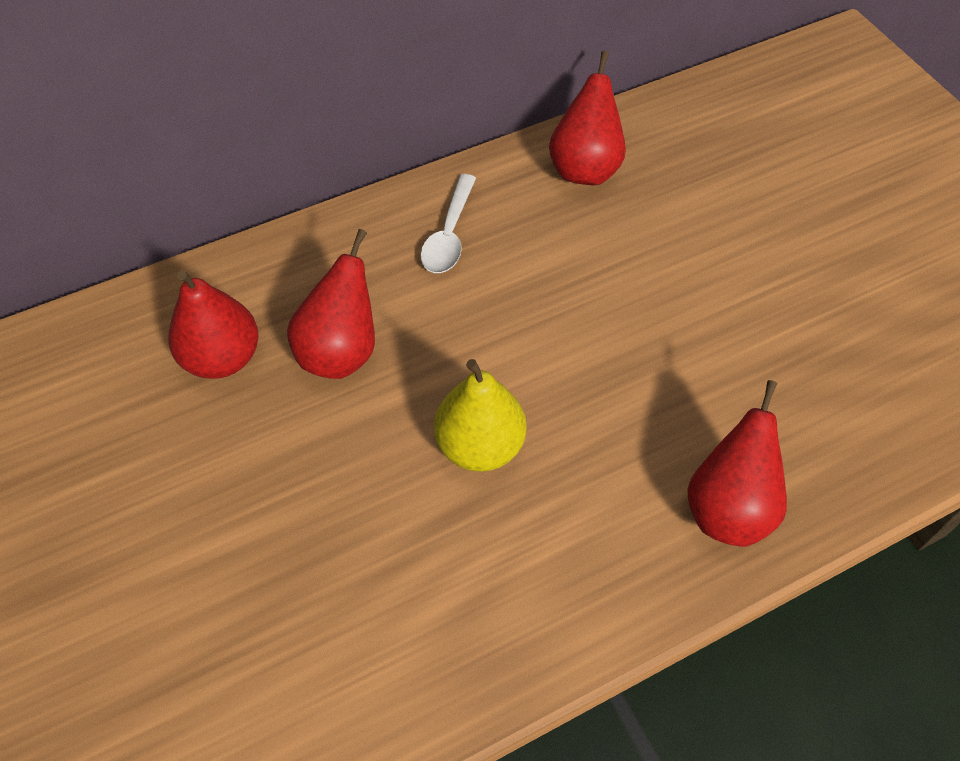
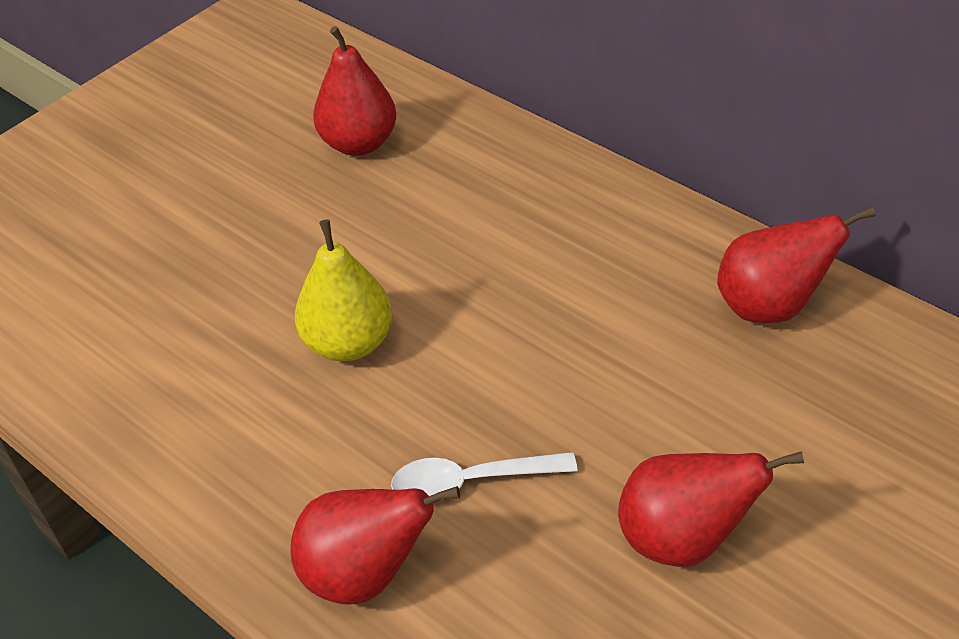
camera: 70 degrees right, 10 degrees down
red pear [287,229,375,379] -> red pear moved to [618,451,804,567]
white spoon [420,174,476,273] -> white spoon moved to [391,452,577,500]

